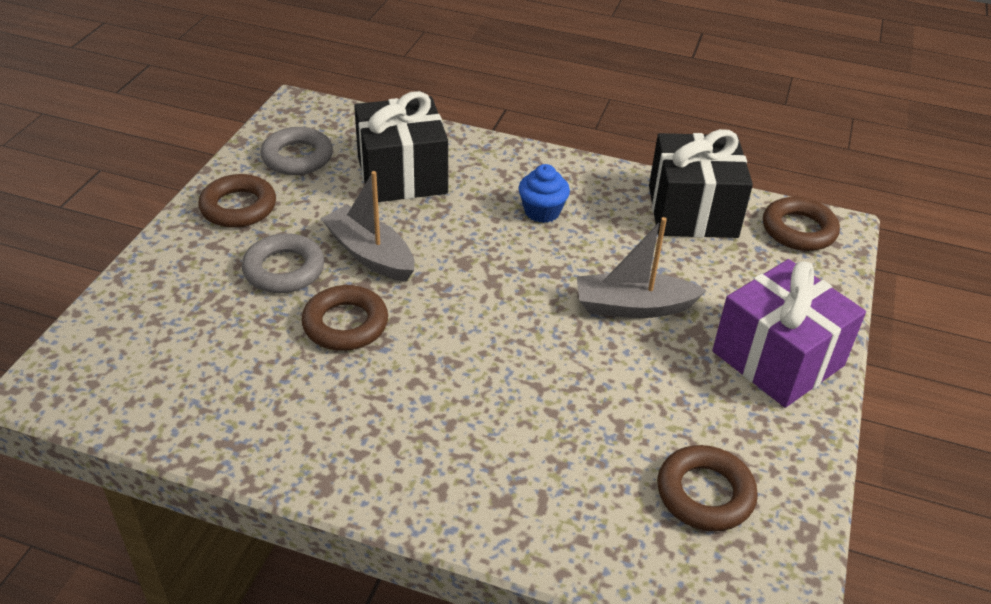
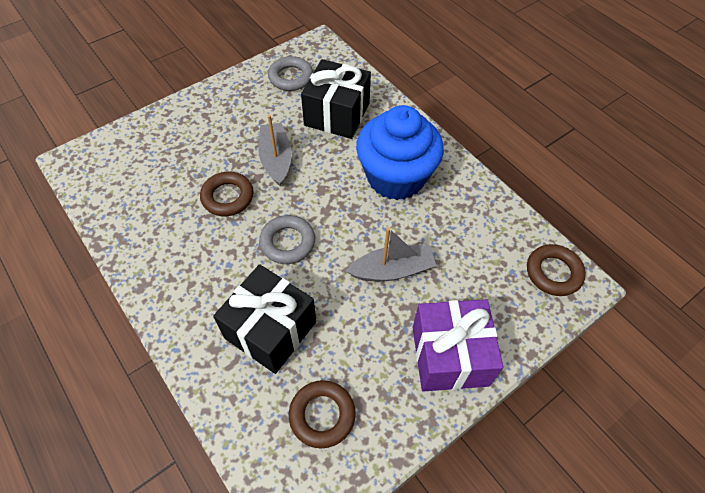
camera: 35 degrees right, 15 degrees up
brown ring [198,174,276,228] -> none
grey ring [242,233,324,293] -> grey ring moved to [259,215,315,264]
blue cupcake [518,164,570,223] -> blue cupcake [356,105,444,200], size x2.36
grey boat [577,217,707,318] -> grey boat turned 135 degrees clockwise [346,228,436,282]
black gift [649,129,753,238] -> black gift moved to [213,264,316,374]

